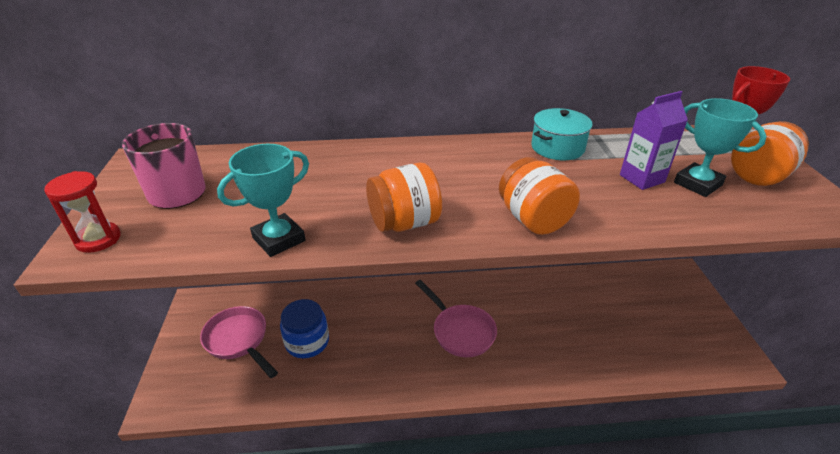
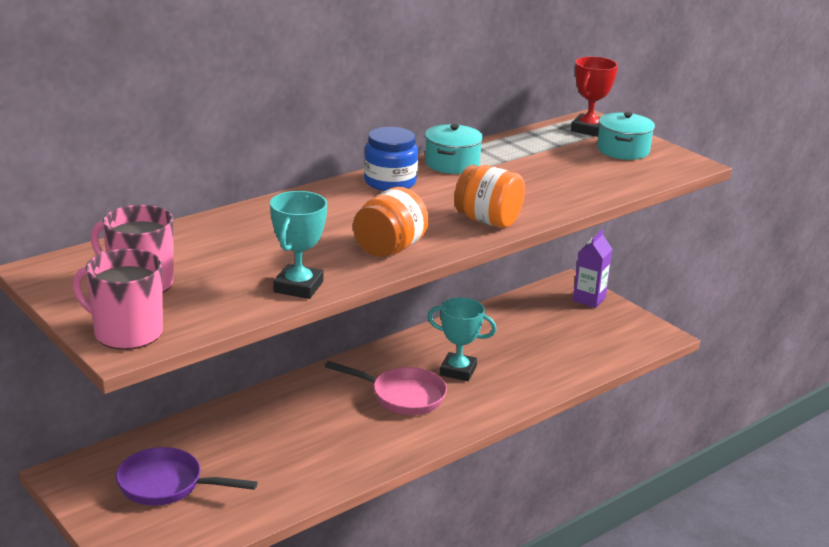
camera: 35 degrees left, 10 degrees down
red hourglass [44,171,121,253] -> pink mug [73,249,163,350]
pink pan [200,306,278,378] -> purple pan [116,447,258,506]
blue jar [280,299,329,358] -> blue jar moved to [364,127,418,191]
purple carton [620,91,688,190] -> purple carton moved to [573,230,612,308]
turquoise trophy [674,98,767,197] -> turquoise trophy moved to [428,297,496,381]
orange jar [731,121,809,186] -> turquoise pot [597,112,655,160]

